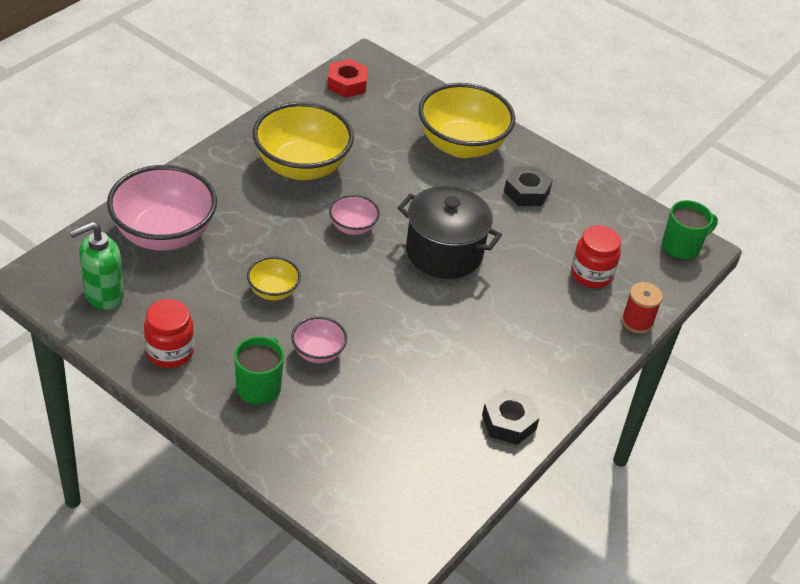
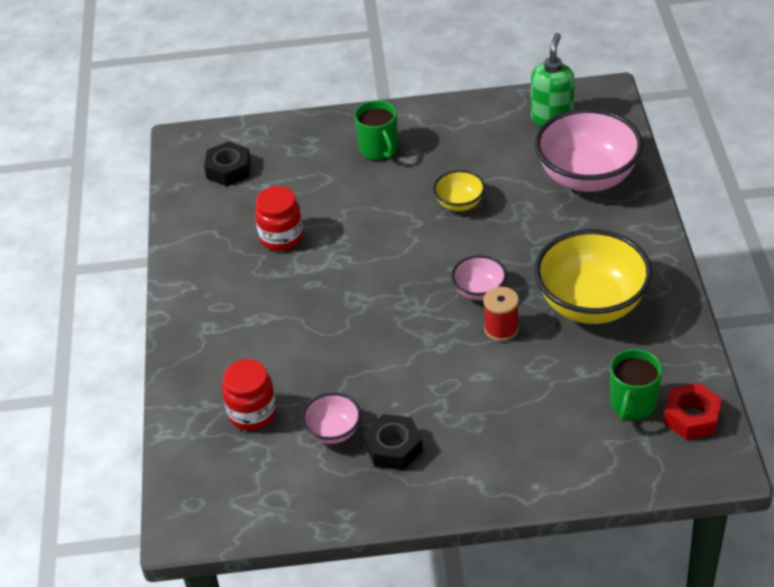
camera: 145 degrees right, 0 degrees up
red jar [144,299,194,368] -> red jar moved to [255,186,303,251]
pink bowl [291,316,347,363] -> pink bowl moved to [301,393,361,444]
black pot [398,186,502,279] -> none
yellow bowl [418,83,515,158] -> none
black nut [482,389,539,445] -> black nut moved to [204,141,251,186]
red spool [622,282,663,334] -> red spool moved to [483,287,519,341]
green mug [662,200,718,260] -> green mug moved to [610,349,662,422]

